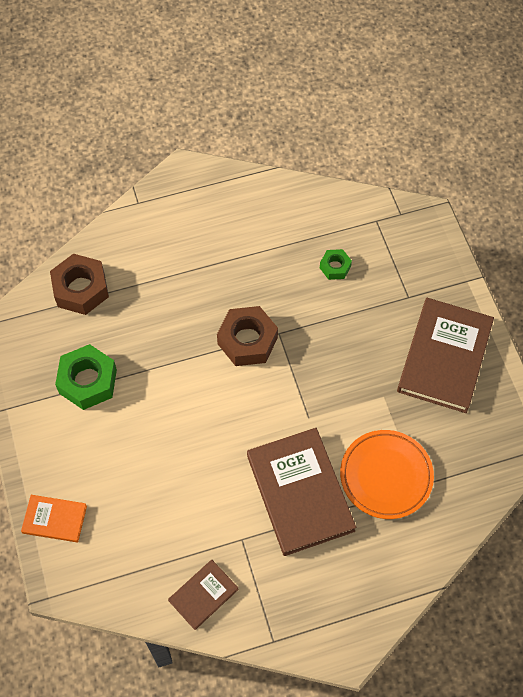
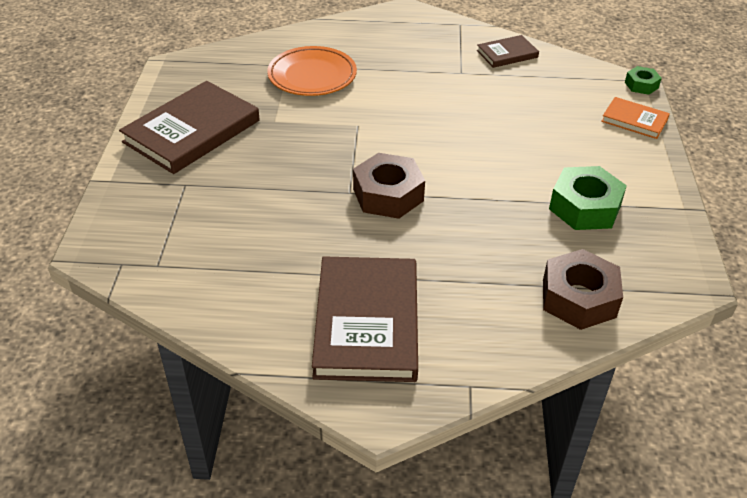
camera: 160 degrees left, 20 degrees down
brown book [247,428,356,556] -> brown book moved to [312,256,418,382]
green nut [320,249,352,280] -> green nut moved to [625,66,662,95]

